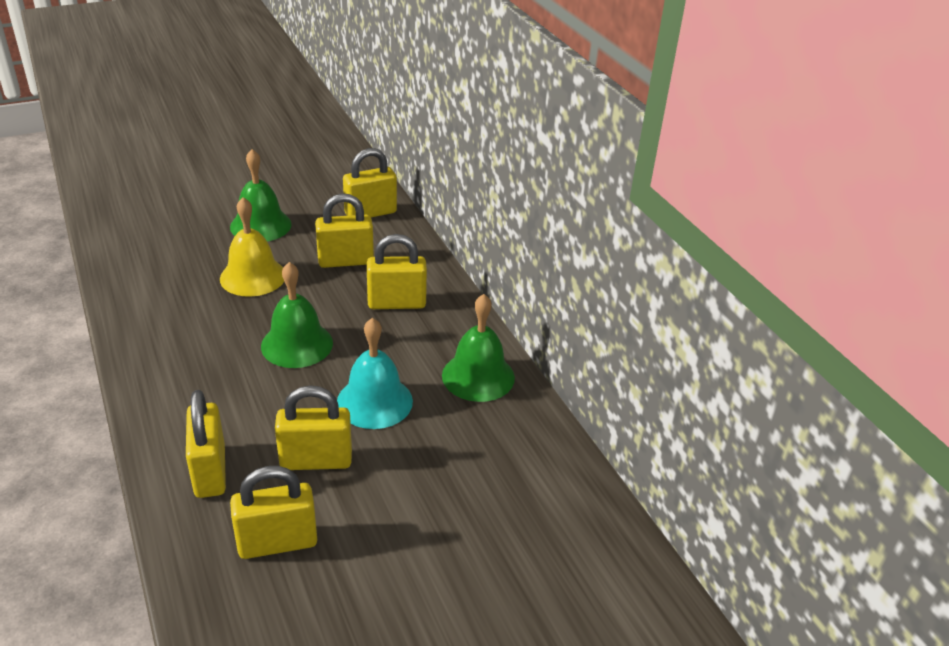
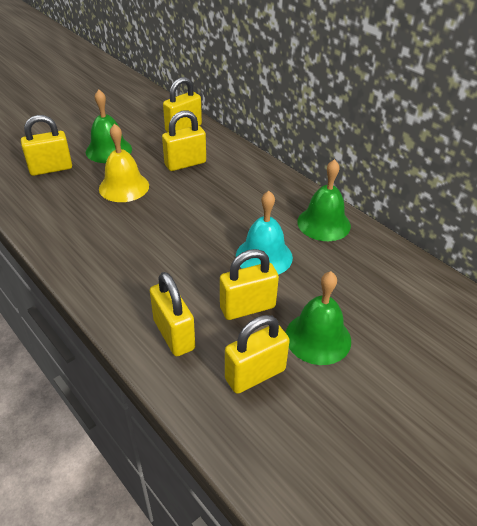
camera: 15 degrees left, 5 degrees up
green bell [261,262,333,368] -> green bell moved to [286,271,351,365]
yellow padlock [367,234,427,309] -> yellow padlock moved to [21,115,72,176]

